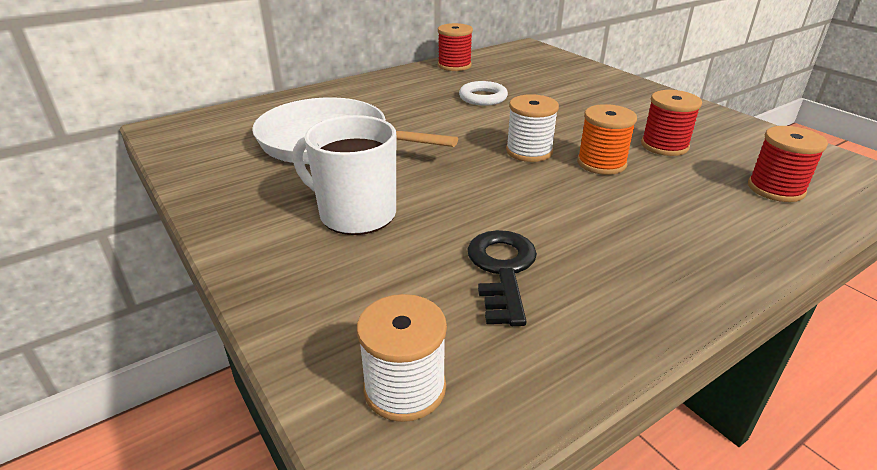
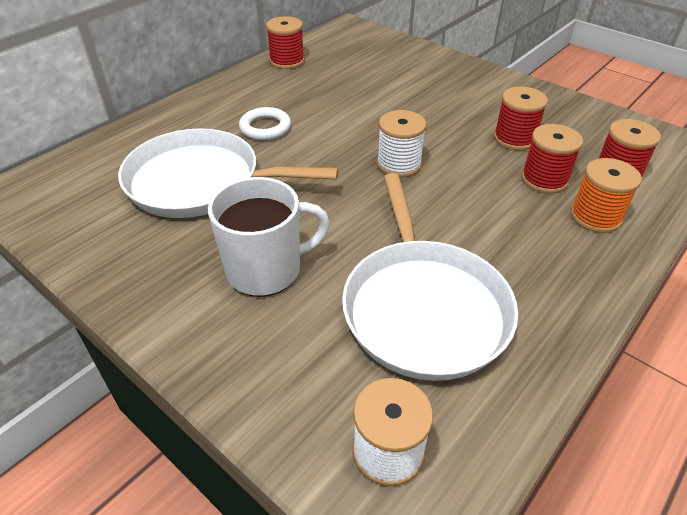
camera: 15 degrees left, 10 degrees up
white mug [293,115,396,235] -> white mug turned 150 degrees clockwise [208,177,330,297]
white ring [459,81,508,106] -> white ring moved to [239,107,291,140]
black key [467,230,537,326] -> white pan [342,173,518,381]
orange spool [577,104,637,175] -> orange spool moved to [570,158,642,233]
none -> red spool [521,124,583,194]

